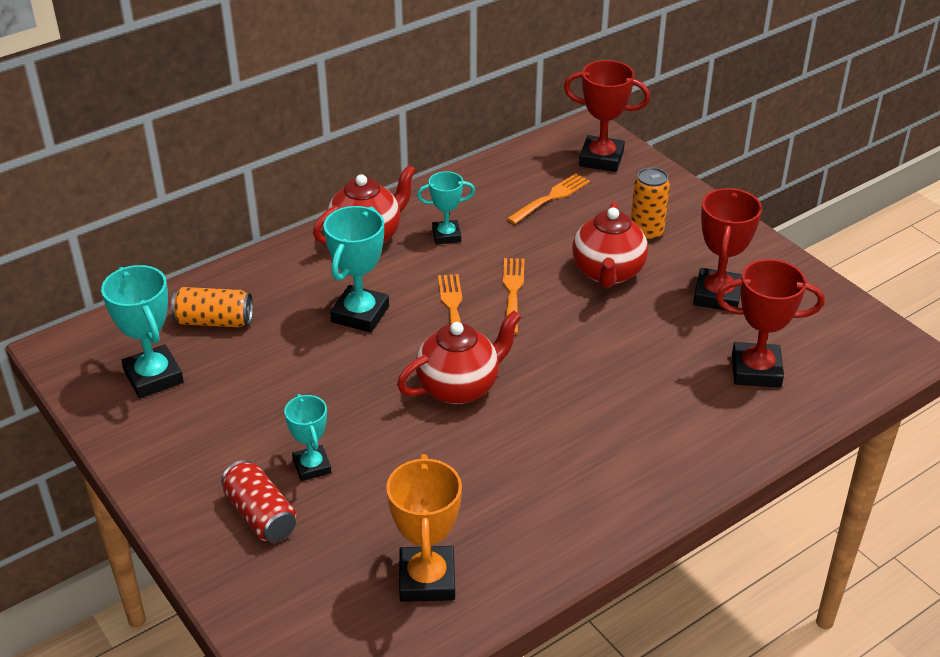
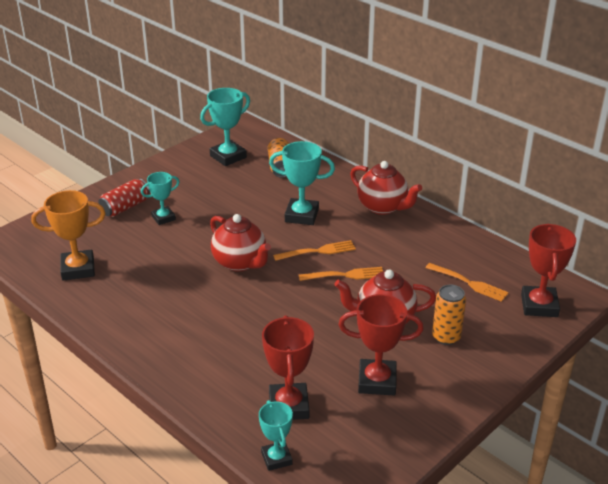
camera: 80 degrees right, 5 degrees down
turquoise trophy [417,171,475,244] -> turquoise trophy moved to [259,400,293,471]

